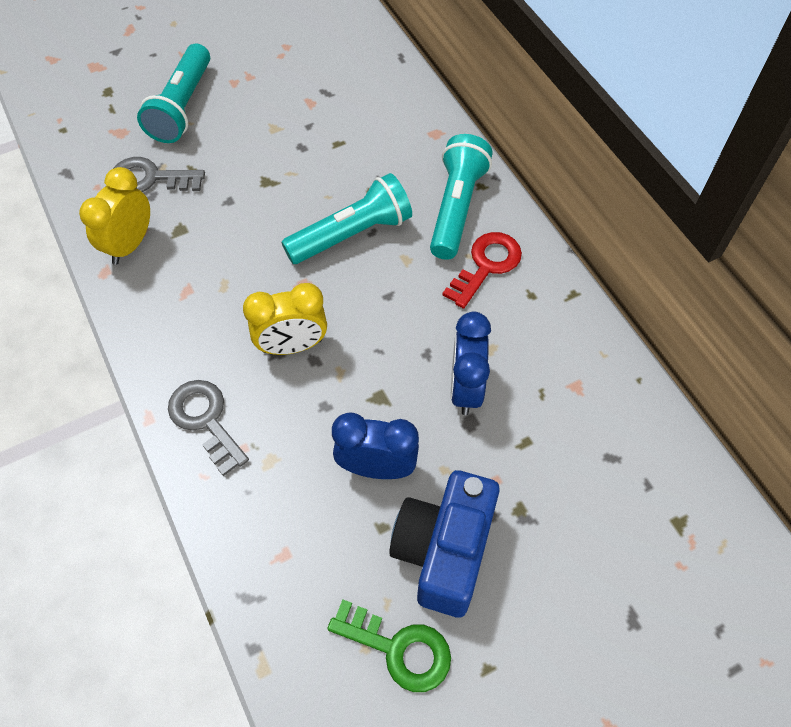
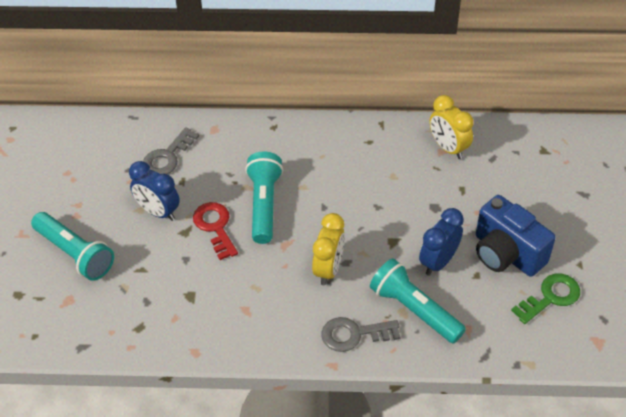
camera: 60 degrees left, 10 degrees down
yellow clock [79,167,150,265] -> yellow clock moved to [430,95,474,159]
grey key [113,157,205,192] -> grey key moved to [143,127,199,174]
turquoise flashlight [430,134,492,260] -> turquoise flashlight moved to [370,258,466,344]
red key [442,232,522,309] -> red key moved to [193,202,238,260]
blue clock [451,312,491,415] -> blue clock moved to [129,161,180,221]

